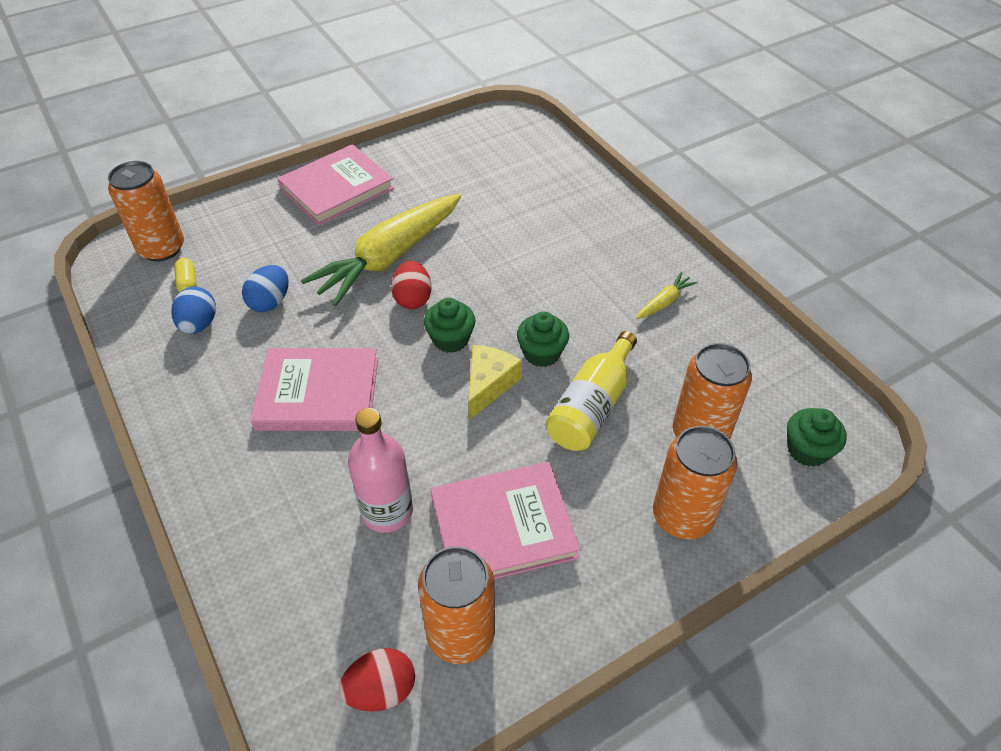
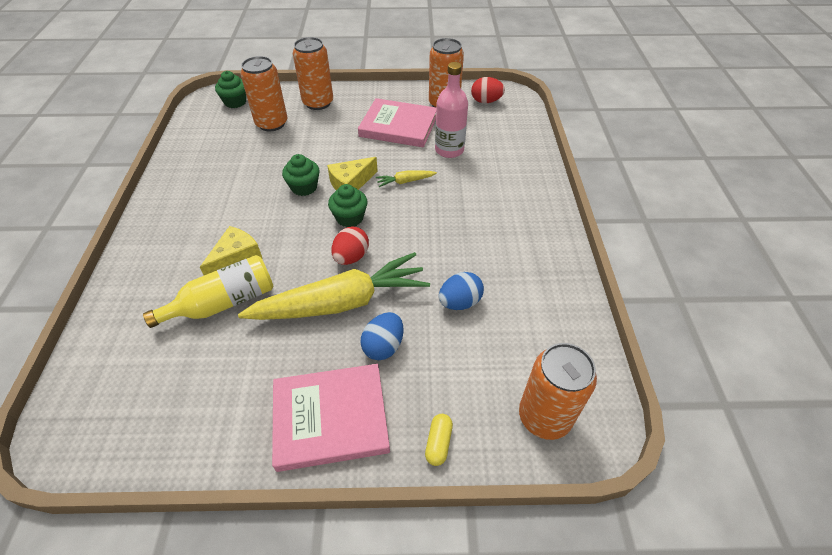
camera: 150 degrees left, 0 degrees up
blue egg [171,287,216,334] -> blue egg moved to [360,312,403,360]
yellow capsule [174,258,197,293] -> yellow capsule moved to [425,414,453,466]
pink book [250,348,378,431] -> none
yellow bottle [546,331,637,451] -> yellow bottle moved to [143,255,273,328]
yellow carrot [636,272,698,319] -> yellow carrot moved to [376,170,437,187]
none -> yellow cheese [200,226,263,275]

